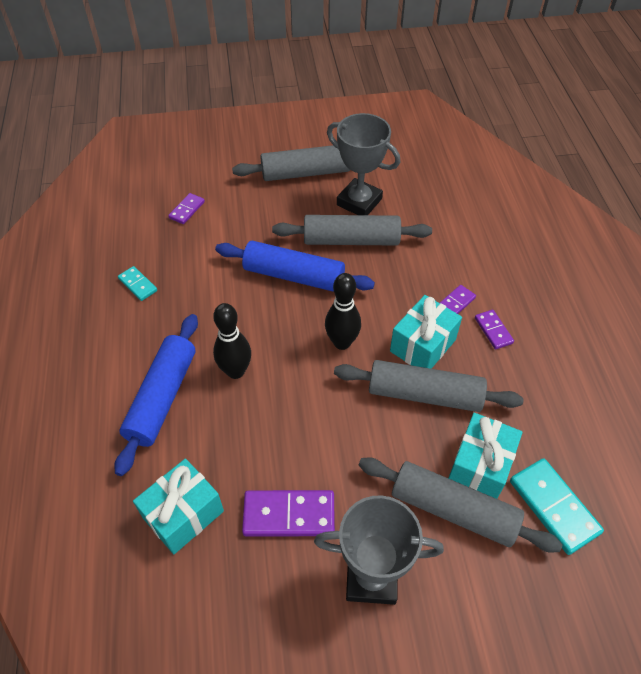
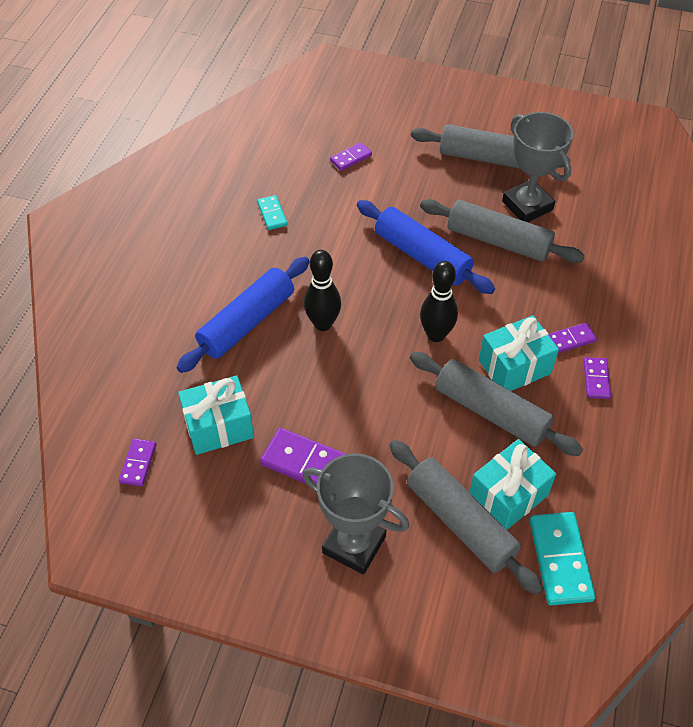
camera: 25 degrees right, 0 degrees up
none -> purple domino [119,439,156,487]

